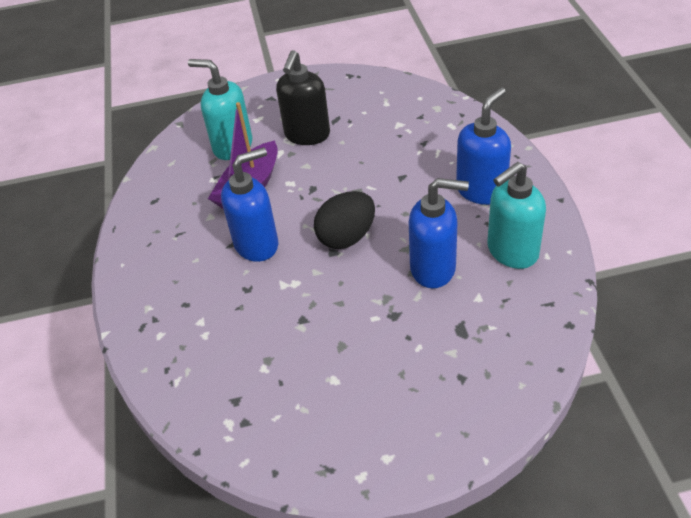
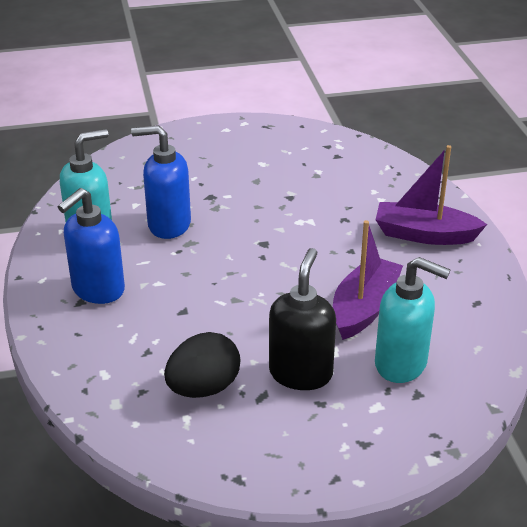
camera: 175 degrees right, 10 degrees down
blue soap dispenser [221,147,278,262] -> none
black egg [314,191,375,249] -> black egg moved to [164,332,241,398]
none -> purple boat [376,145,487,245]

